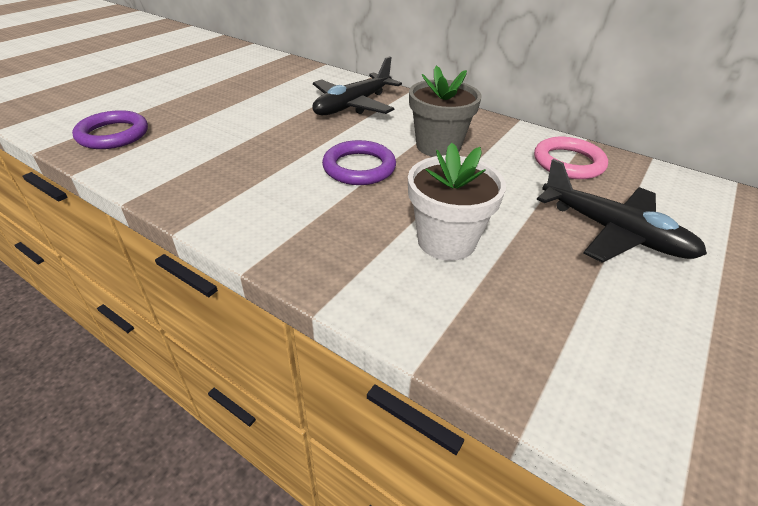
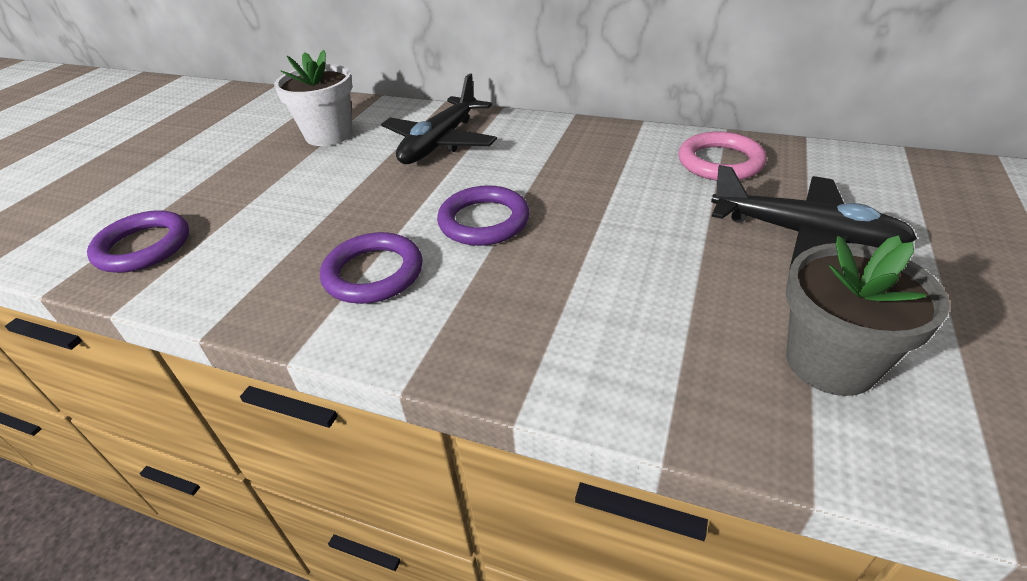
camera: 10 degrees left, 0 degrees up
white flower pot [408,143,506,261] -> white flower pot moved to [274,50,353,146]
grey flower pot [409,65,482,157] -> grey flower pot moved to [786,235,950,396]
none -> purple ring [320,232,423,304]

